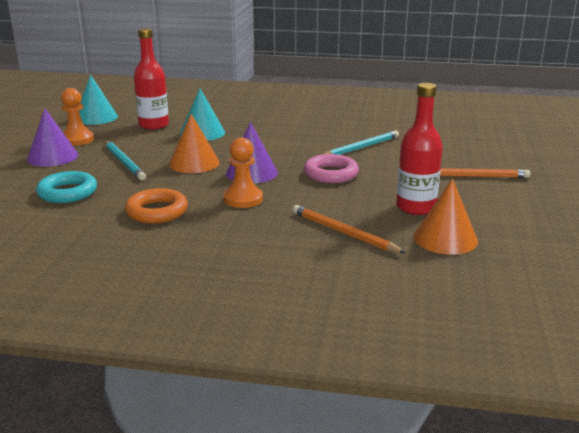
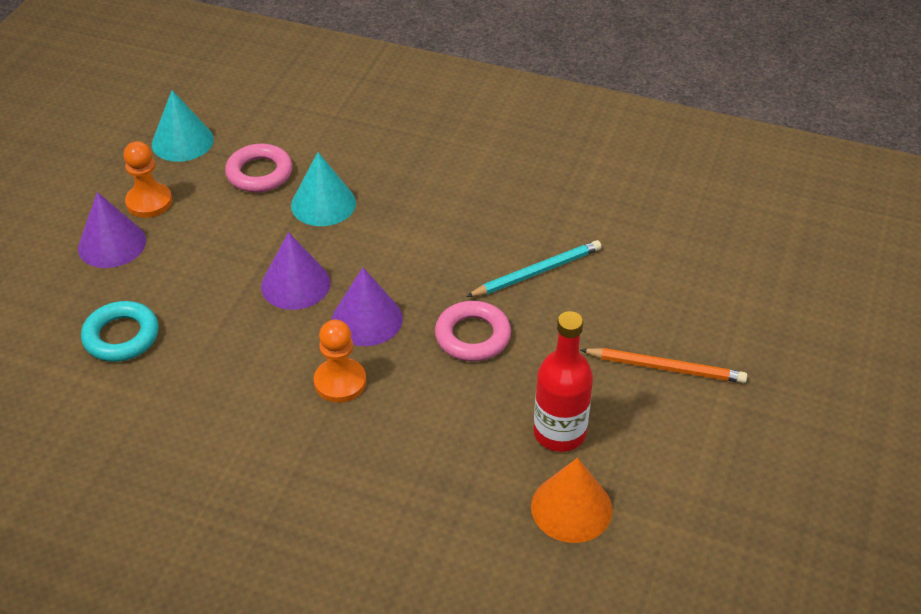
camera: 10 degrees right, 20 degrees up
turquoise pencil [105,141,146,180] -> none
orange ring [125,188,188,223] -> none
red bottle [134,28,169,130] -> pink ring [225,144,293,193]
orange cone [169,114,220,173] -> purple cone [261,232,331,310]
orange pencil [292,205,406,253] -> none

